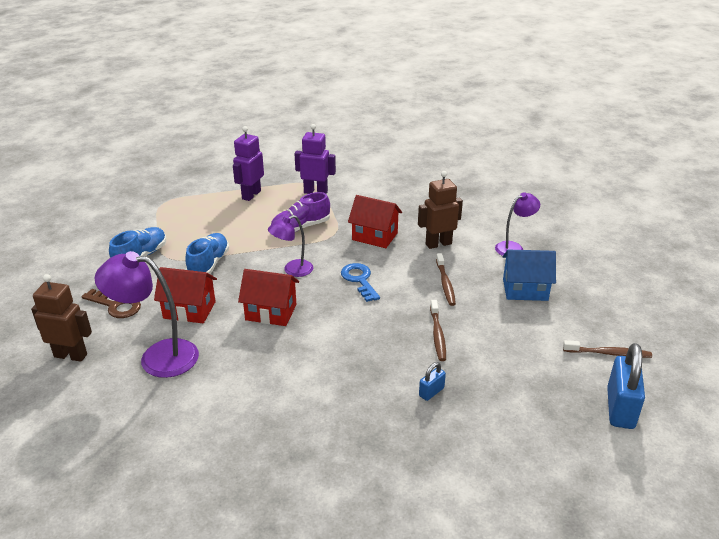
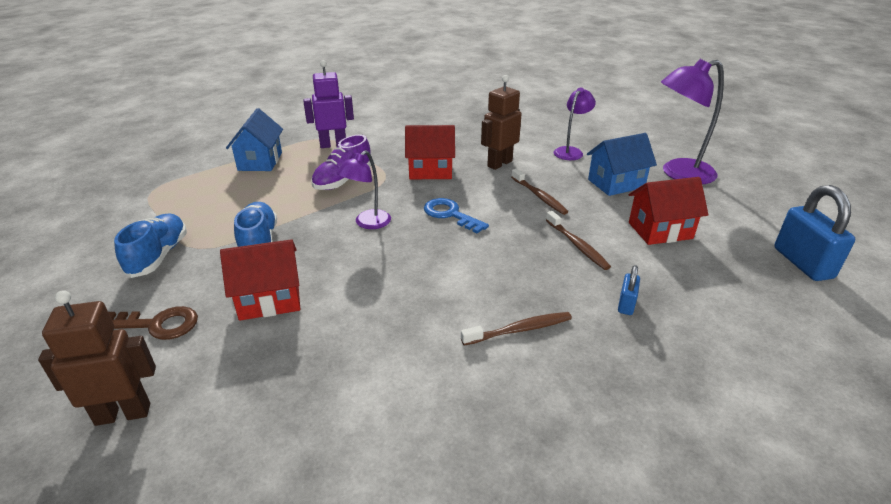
camera: 25 degrees left, 0 degrees up
purple lamp [95,251,199,378] -> purple lamp moved to [661,59,724,184]
purple robot [233,126,264,201] -> blue house [226,108,283,171]
red house [238,269,299,326] -> red house moved to [629,177,709,245]
brown toothbrush [563,340,652,358] -> brown toothbrush moved to [461,312,572,345]

